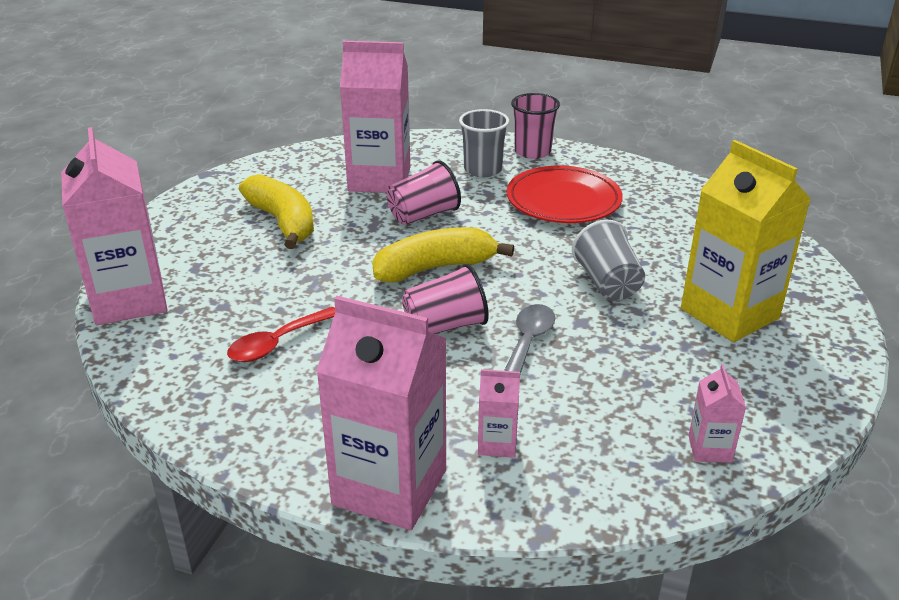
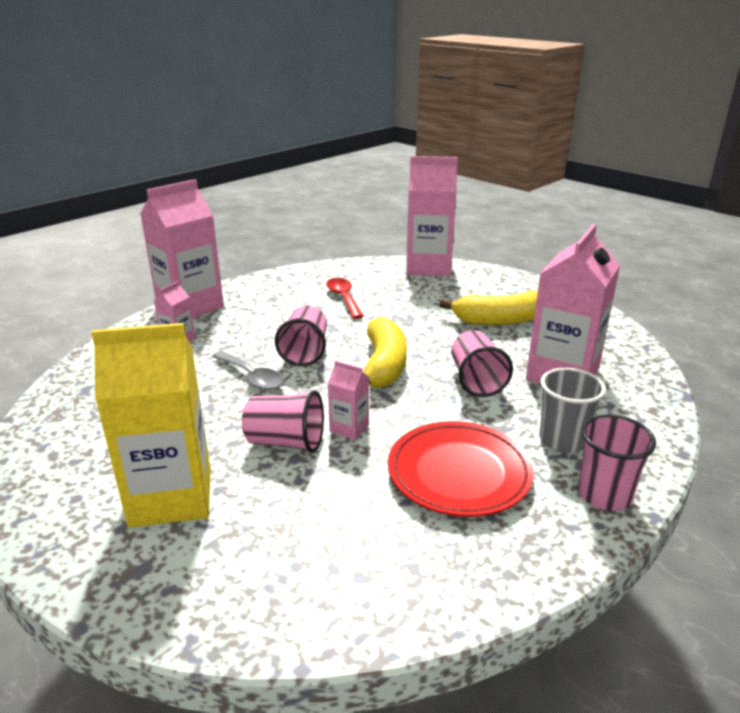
camera: 115 degrees right, 5 degrees down
grey cup [572,220,645,301] -> pink cup [242,390,324,453]
pink carton [689,364,746,463] -> pink carton moved to [327,360,369,440]

